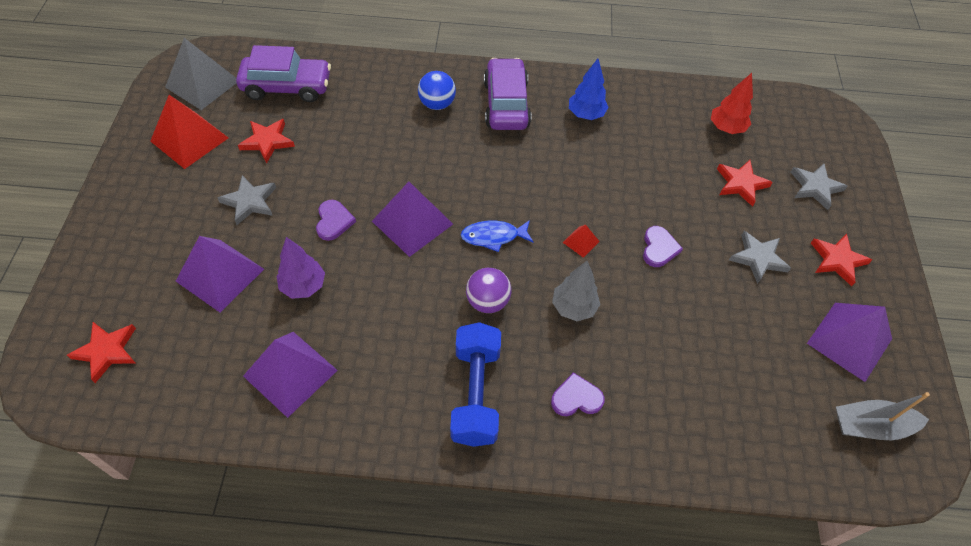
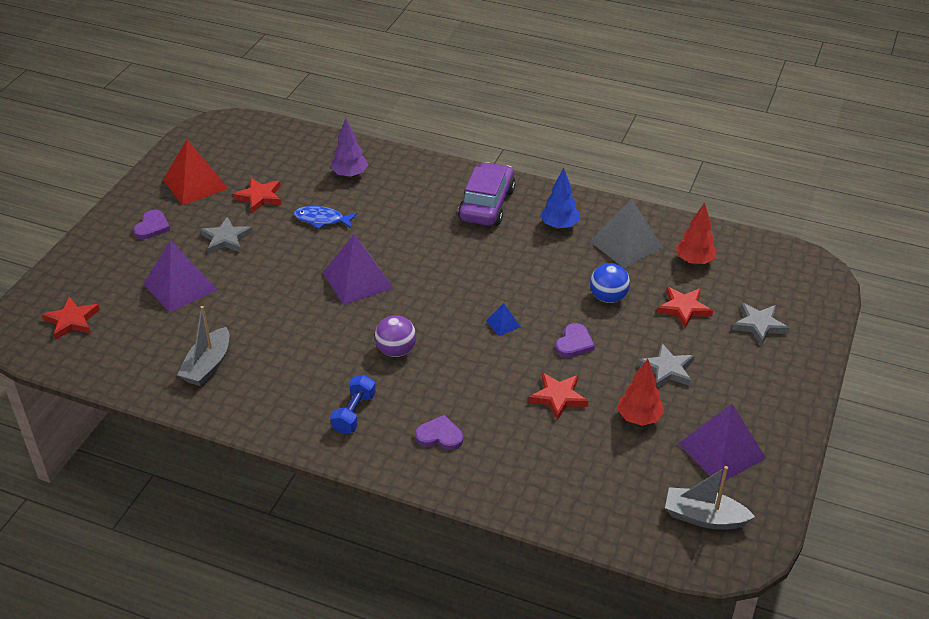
camera: 20 degrees right, 15 degrees down
grey pyramid [165,38,236,110] -> grey pyramid moved to [589,198,663,268]
purple car [236,45,331,102] -> none
purple pyramid [243,332,338,418] -> grey boat [177,306,230,386]
purple tree [277,237,325,299] -> purple tree moved to [331,118,368,178]
purple heart [316,200,356,241] -> purple heart moved to [133,210,170,239]
blue ball [418,71,456,110] -> blue ball moved to [590,263,630,303]
blue dumbbell [450,322,501,447] -> blue dumbbell [330,375,376,434], size x0.61
blue fish [461,220,534,252] -> blue fish moved to [294,206,357,229]
grey tree [552,261,600,321] -> none
red pyramid [562,225,600,258] -> blue pyramid [486,303,520,336]
red star [811,233,872,286] -> red star moved to [528,373,588,420]
none -> red tree [618,359,664,426]

